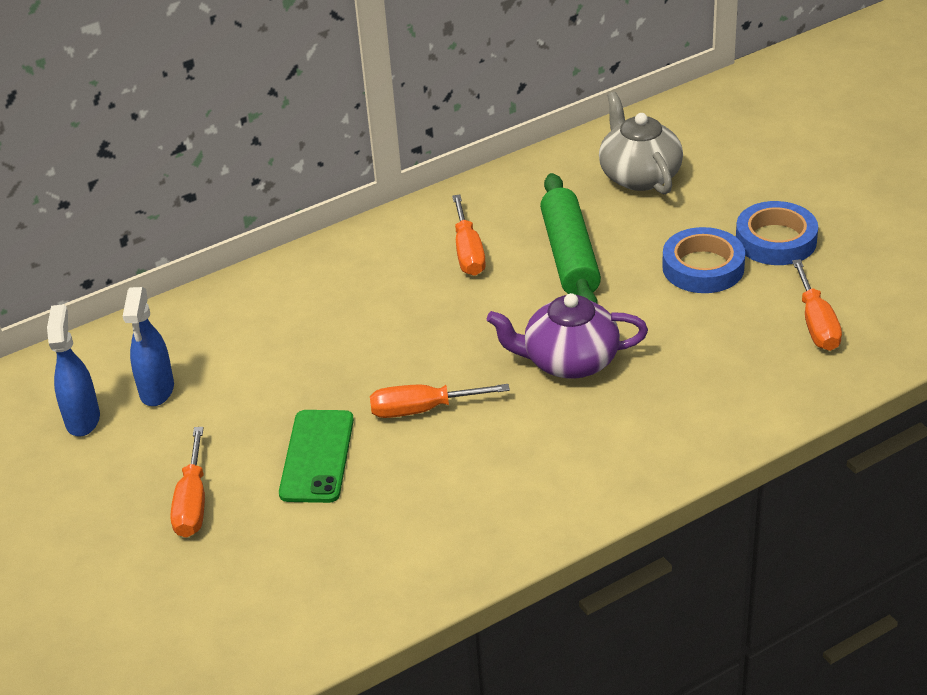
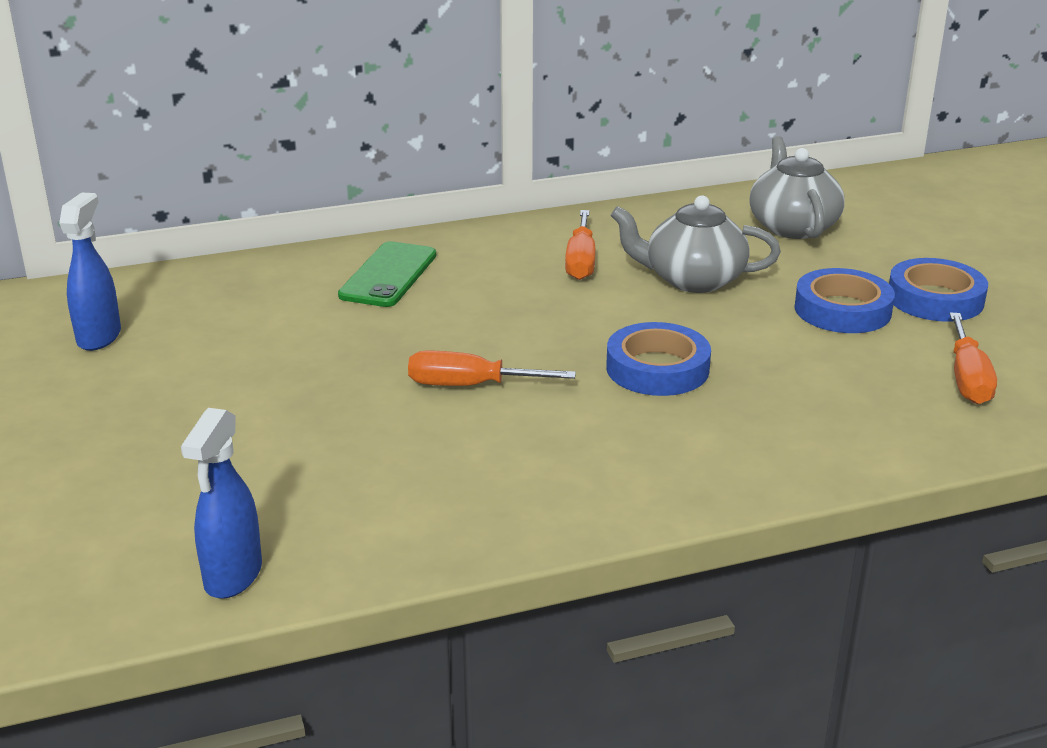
camera: 10 degrees right, 10 degrees down
blue spray bottle [123,287,174,406] -> blue spray bottle moved to [181,408,262,599]
orange screwdriver [170,427,205,538] -> none
green phone [279,410,354,503] -> green phone moved to [338,241,436,307]
purple teapot [487,293,648,379] -> blue tape [606,322,711,396]
green rolling pin [540,173,601,304] -> grey teapot [611,195,781,293]

